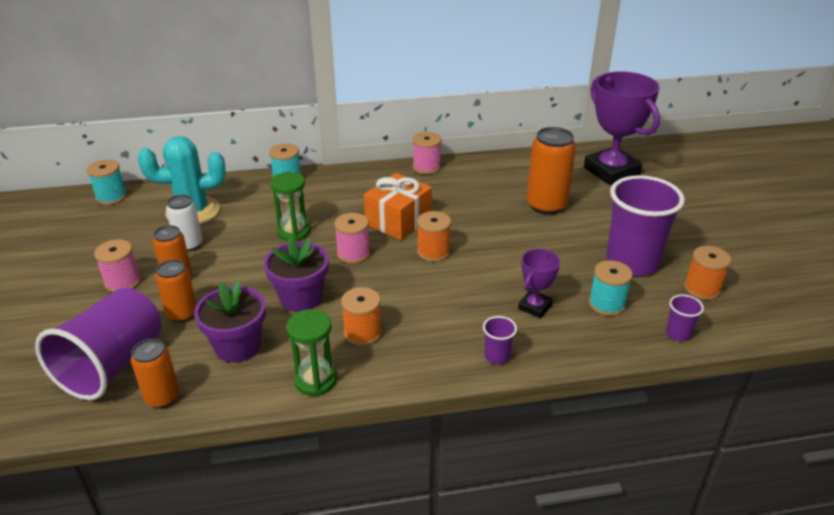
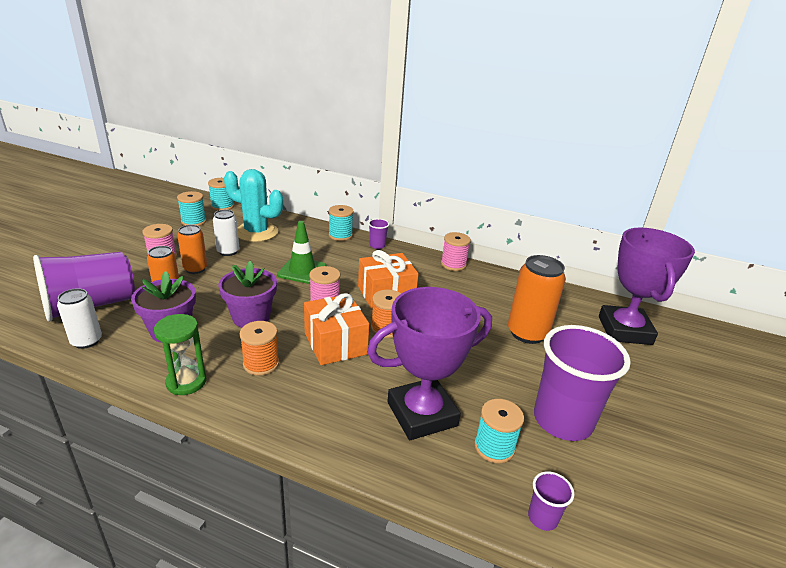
camera: 30 degrees right, 5 degrees down
orange can [131,339,179,408] -> white can [57,288,102,349]
green hourglass [270,172,310,242] -> green traffic cone [277,221,327,284]
purple cup [483,316,517,364] -> purple cup moved to [368,219,389,249]
purple trophy [518,249,560,318] -> purple trophy [367,287,492,440], size x2.03
orange spool [684,246,731,300] -> none
none -> turquoise spool [177,191,206,226]
none -> orange gift [304,293,369,365]

